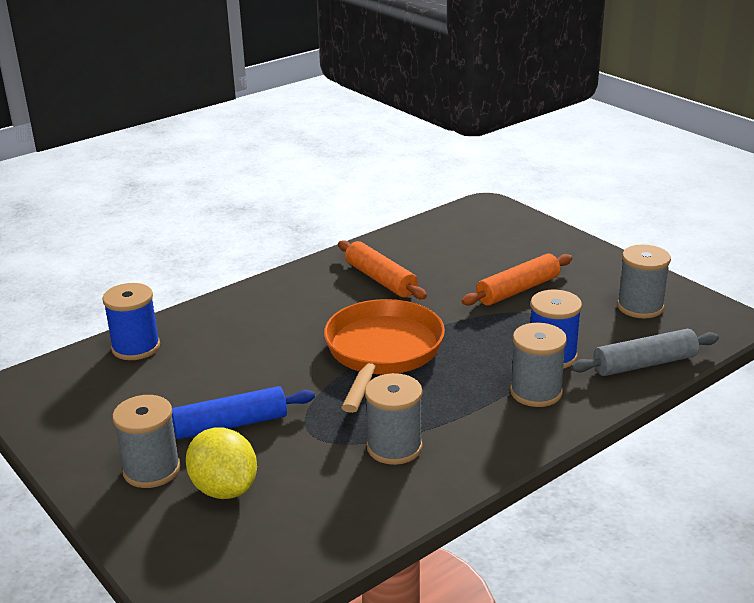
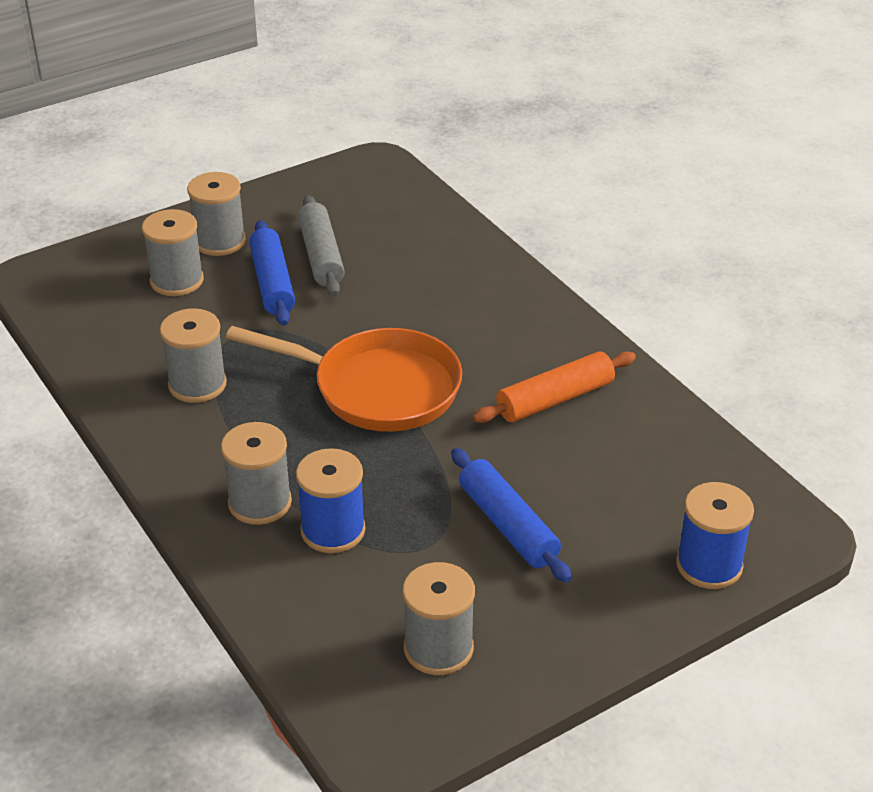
camera: 95 degrees right, 10 degrees up
blue spool [102,283,160,360] -> blue spool moved to [676,482,754,589]
yellow lemon [186,427,257,499] -> grey spool [142,209,204,296]
orange rolling pin [461,254,572,306] -> blue rolling pin [451,448,572,583]
grey rolling pin [571,329,719,376] -> grey rolling pin moved to [298,195,345,296]

